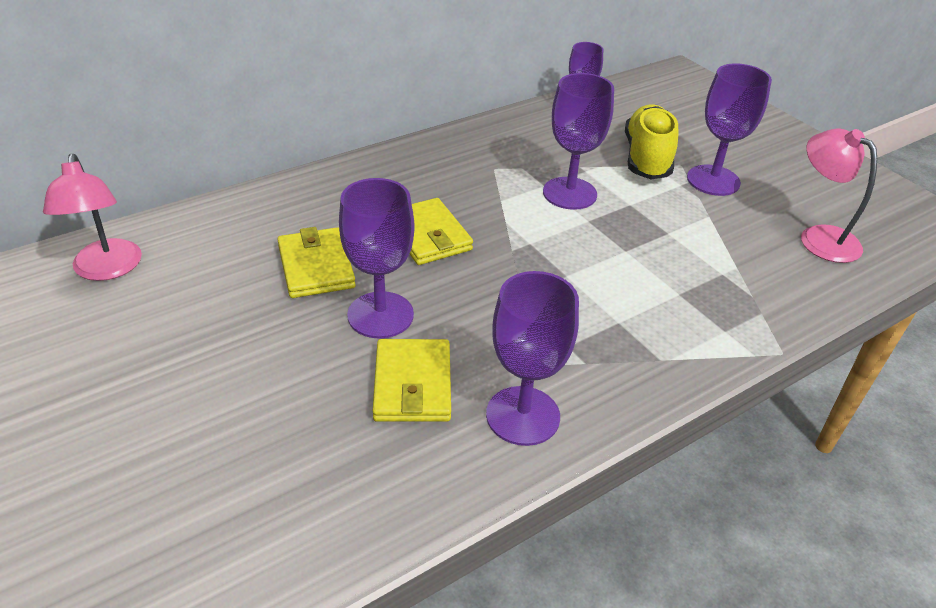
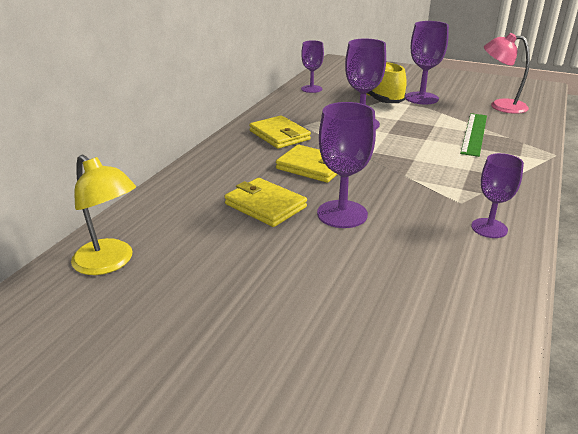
camera: 30 degrees left, 10 degrees down
pink lamp [43,153,142,281] -> yellow lamp [71,155,136,275]
yellow wallet [373,339,451,422] -> yellow wallet moved to [249,115,311,149]
purple goblet [486,271,579,446] -> purple goblet [471,153,524,238], size x0.66
none -> green ruler [460,113,487,157]

